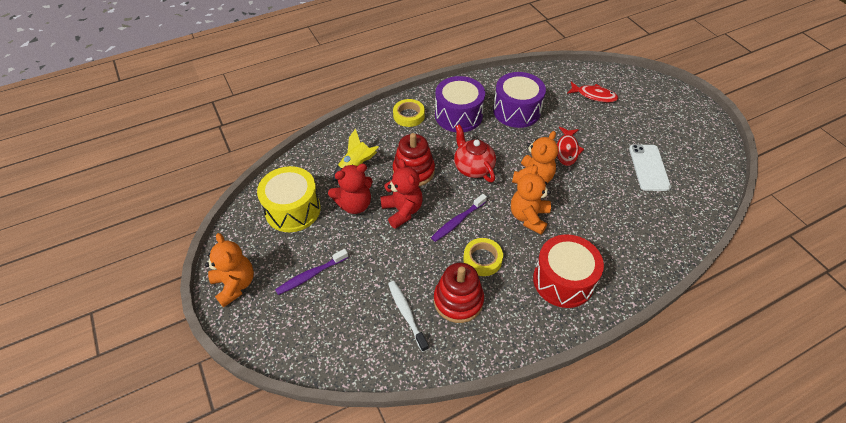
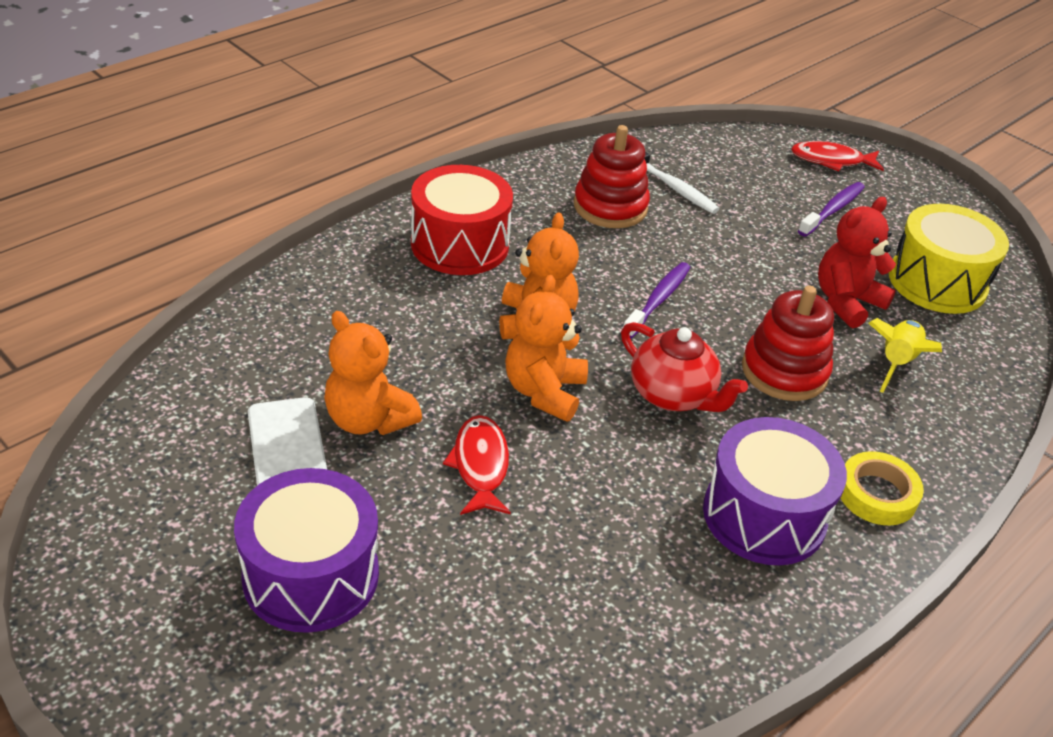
camera: 160 degrees right, 10 degrees down
orange teddy bear [205,233,254,307] -> orange teddy bear moved to [324,311,422,435]
red teddy bear [380,159,423,229] -> none
yellow tape [463,238,503,276] -> none
purple drum [493,72,546,128] -> purple drum moved to [234,468,379,633]
red fish [567,82,618,102] -> red fish moved to [791,141,884,171]

